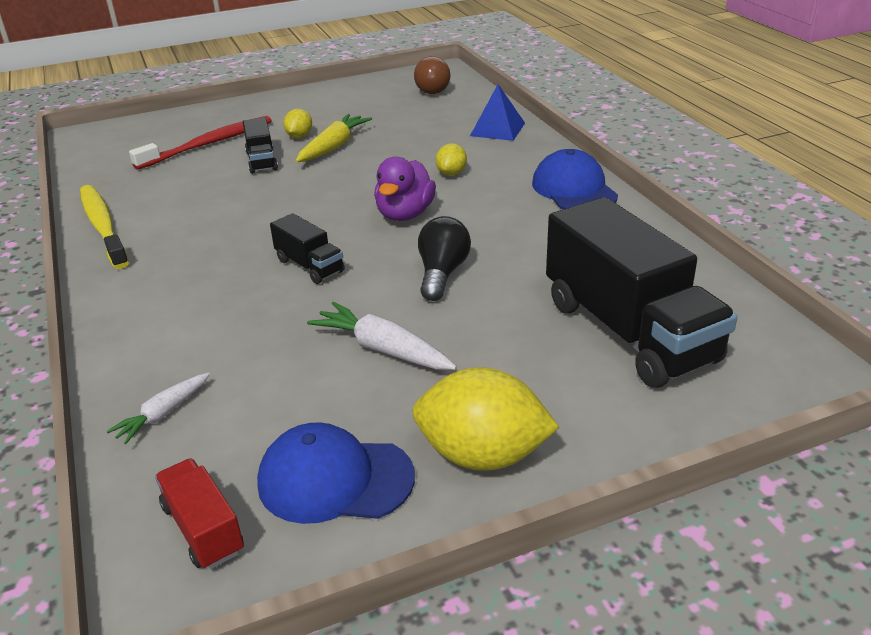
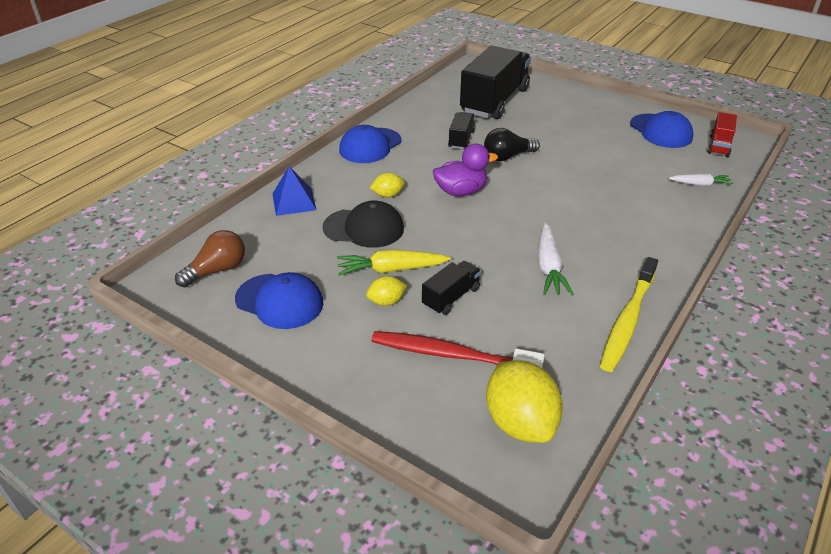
camera: 125 degrees left, 5 degrees up
black truck [270,213,345,284] -> black truck moved to [448,112,475,149]
white carrot [307,302,457,370] -> white carrot moved to [538,223,574,295]
yellow lemon [412,367,560,471] -> yellow lemon moved to [486,360,563,443]
none -> blue cap [235,272,323,329]
none -> black cap [323,200,404,248]

